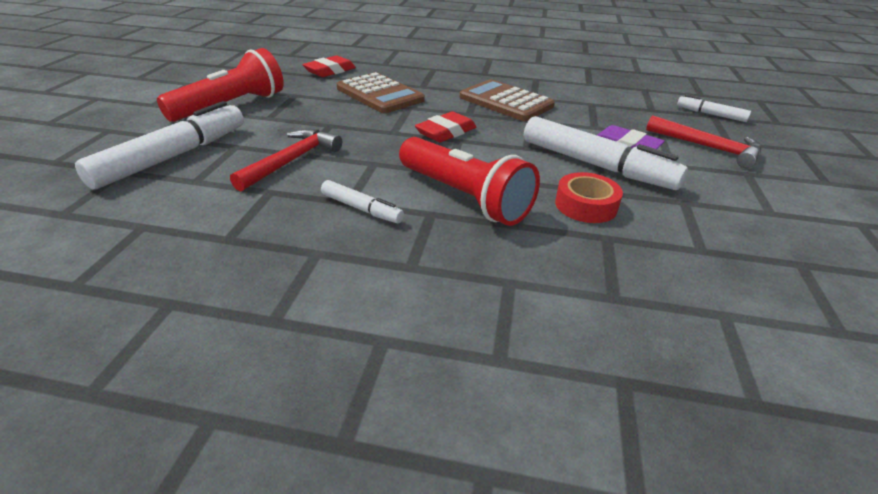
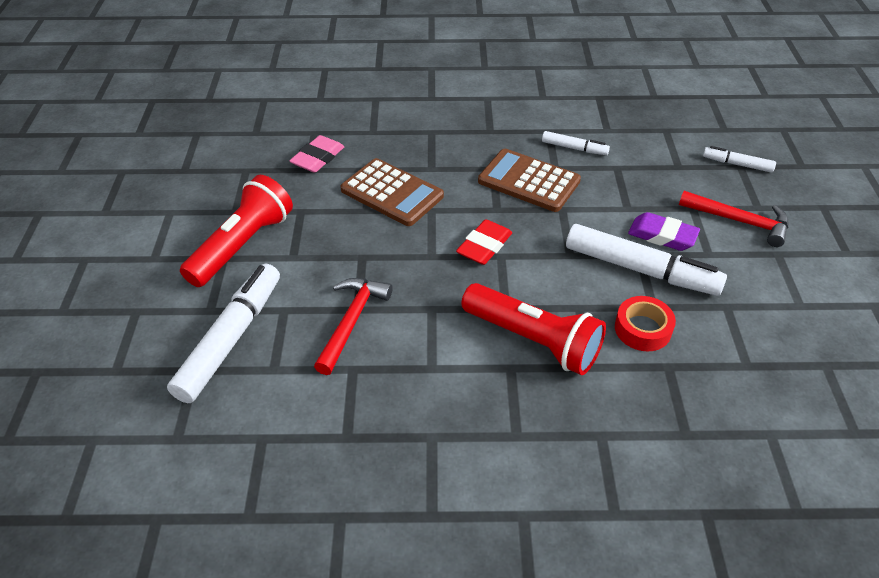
camera: 10 degrees left, 10 degrees up
red eraser [302,56,356,77] -> pink eraser [289,135,345,173]
white marker [321,180,404,223] -> white marker moved to [542,131,610,155]

